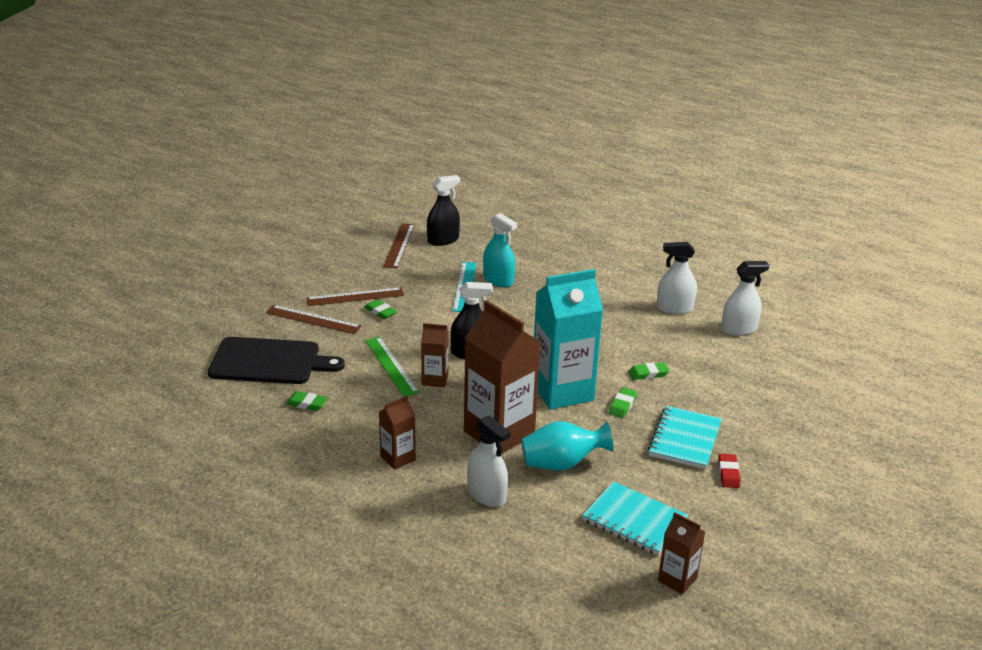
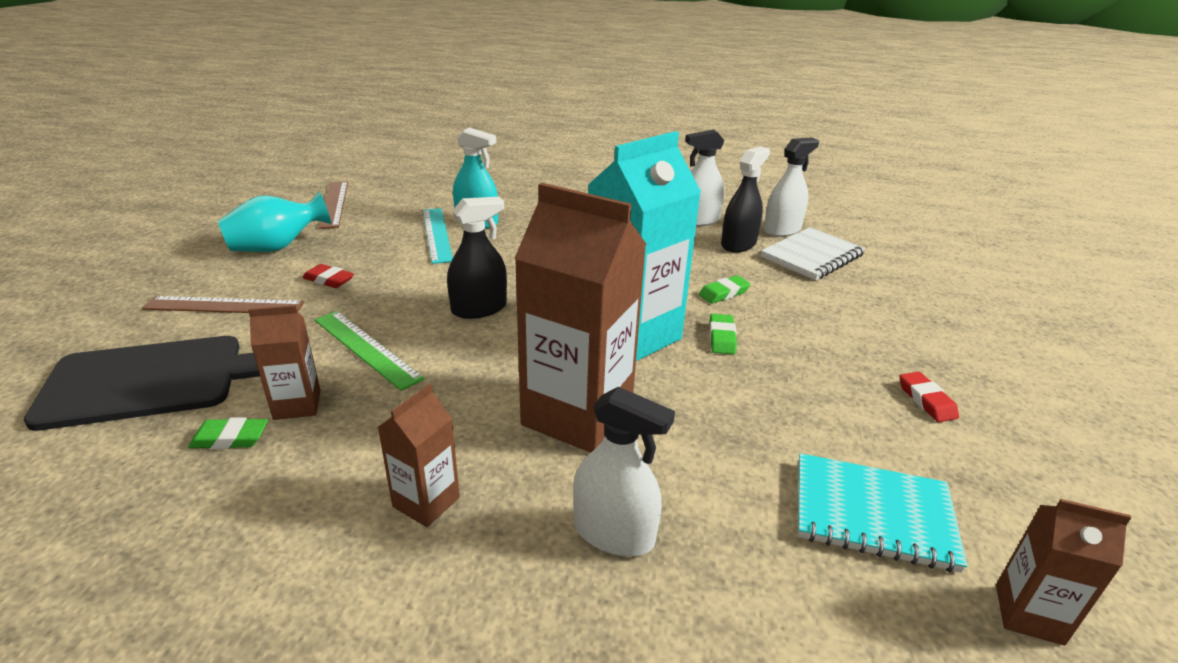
camera: 20 degrees left, 0 degrees up
brown ruler [306,287,404,306] -> none
green eraser [364,299,397,319] -> red eraser [303,264,354,288]
brown carton [421,323,449,387] -> brown carton moved to [248,305,321,420]
black spray bottle [427,175,460,246] -> black spray bottle moved to [721,146,770,253]
turquoise vase [521,421,613,471] -> turquoise vase moved to [218,192,331,252]
turquoise notebook [648,406,722,469] -> none
none -> white notebook [761,227,865,280]

